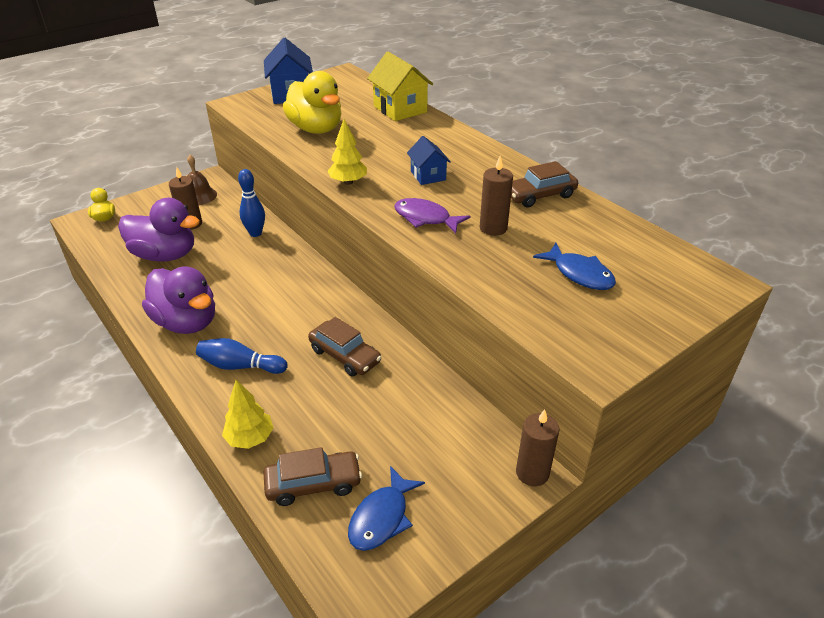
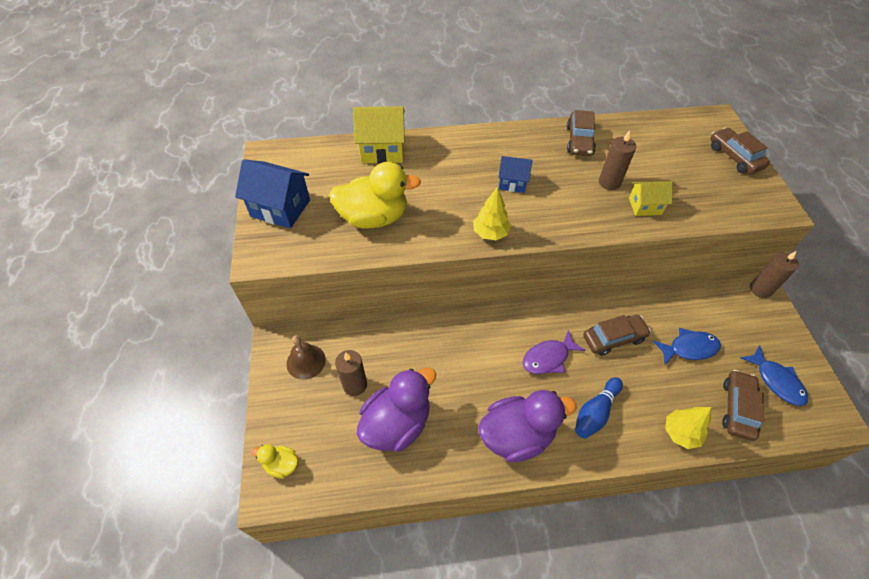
camera: 60 degrees left, 15 degrees up
blue bowling pin [238,169,265,237] -> none
purple fish [394,198,471,234] -> purple fish moved to [523,329,586,374]
blue fish [533,243,616,290] -> blue fish moved to [653,328,721,365]
none -> yellow house [629,181,673,216]
none -> brown car [710,127,770,174]

